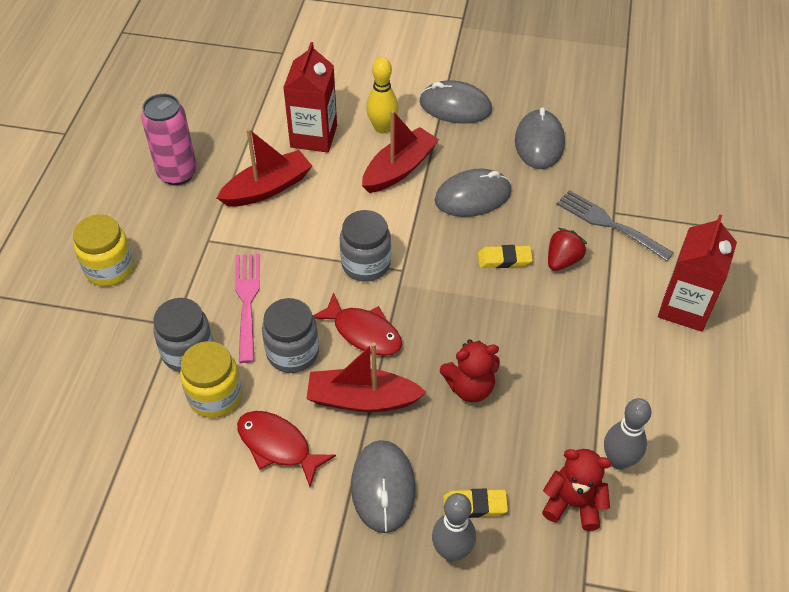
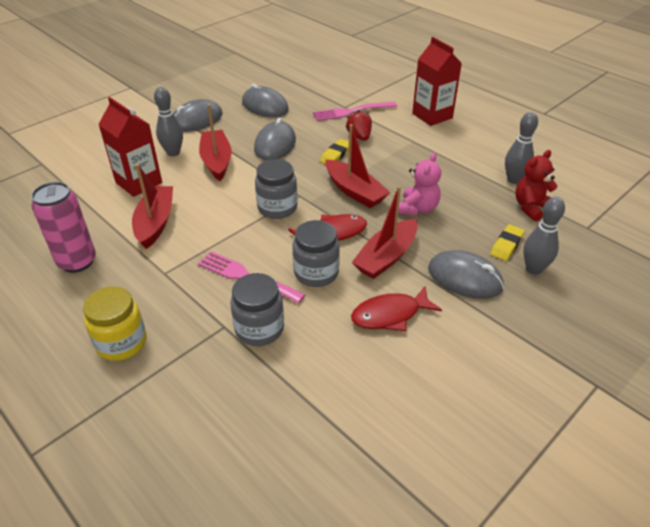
camera: 55 degrees left, 10 degrees down
yellow jar [180,341,242,418] -> none
yellow bowling pin [366,57,398,134] -> grey bowling pin [154,87,183,157]
red teddy bear [440,339,500,402] -> pink teddy bear [398,153,441,216]
grey fork [557,190,674,261] -> pink fork [313,102,397,121]
none -> red boat [325,124,390,208]

